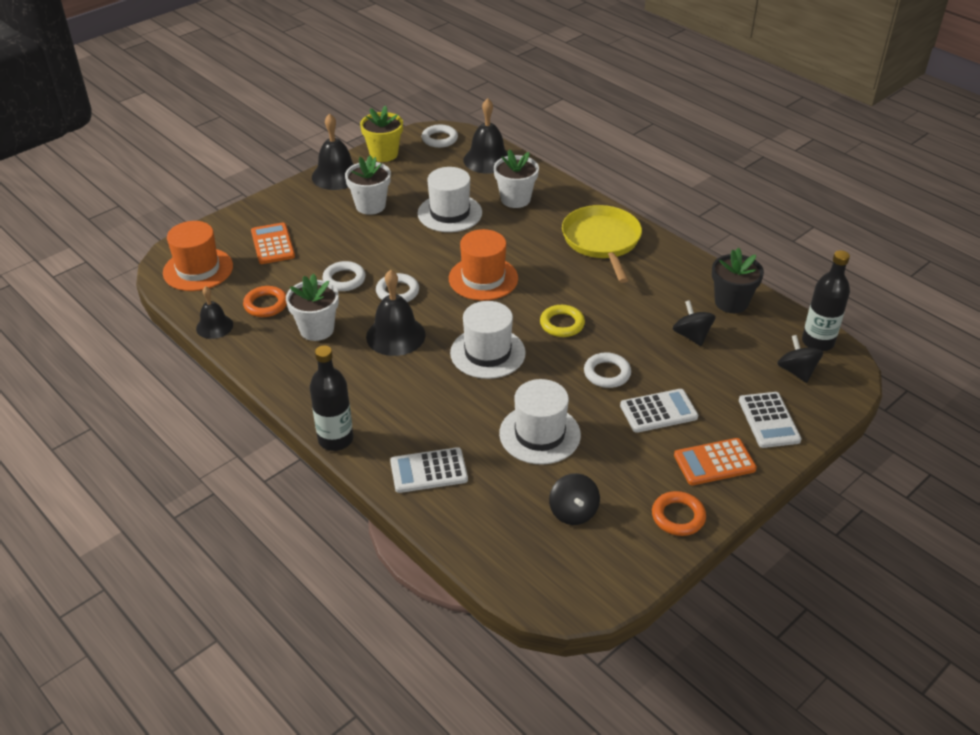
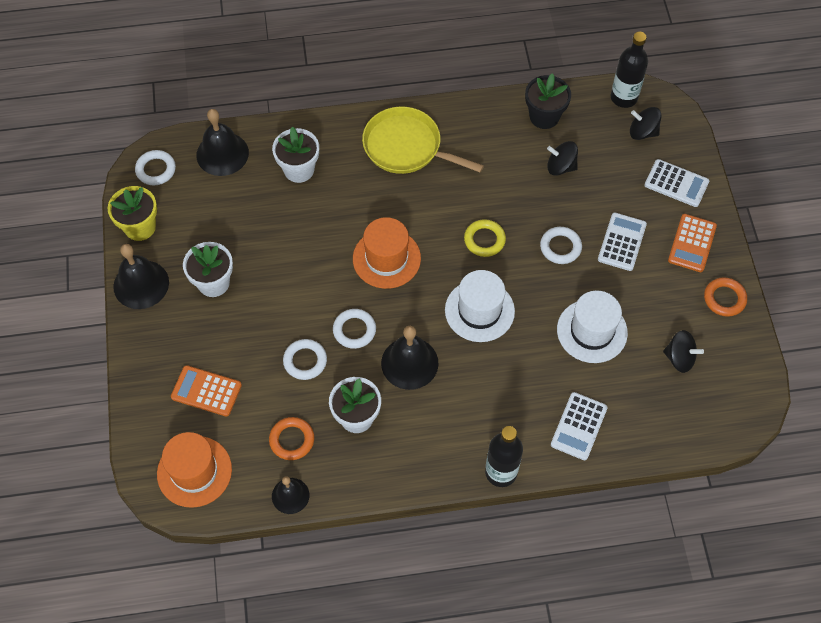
camera: 55 degrees left, 20 degrees up
white hat [417,167,482,232] -> none

